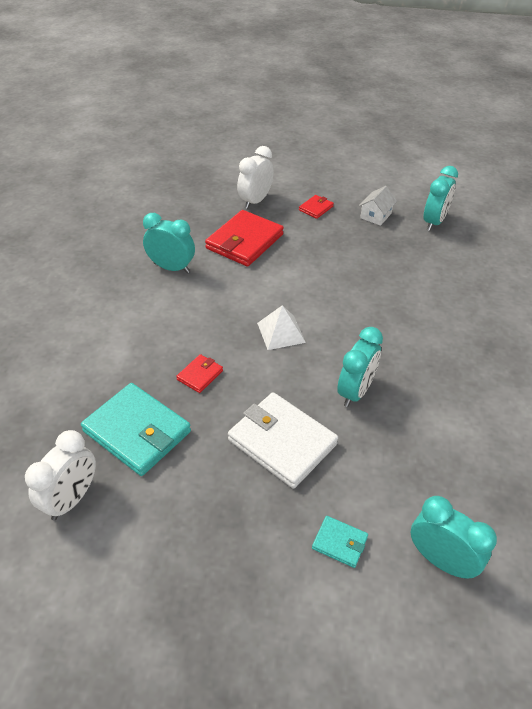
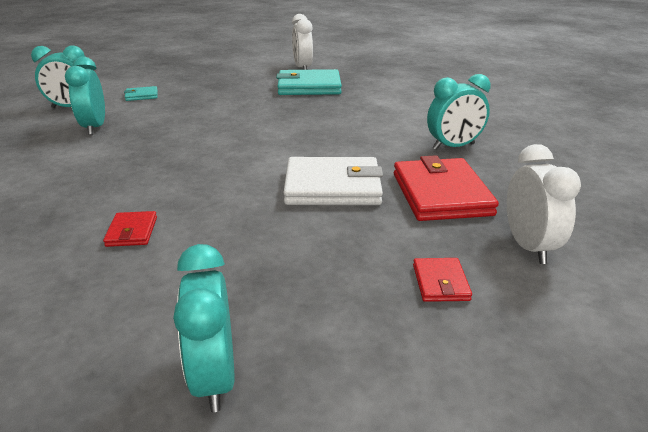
camera: 140 degrees right, 15 degrees down
red wallet [176,354,223,393] -> red wallet moved to [103,211,157,247]
white wallet [228,392,338,489] -> white wallet moved to [283,157,383,205]
white pyramid [257,305,306,350] -> none
turquoise clock [337,327,383,407] -> turquoise clock moved to [65,56,105,135]
white house [359,186,397,226] -> none

